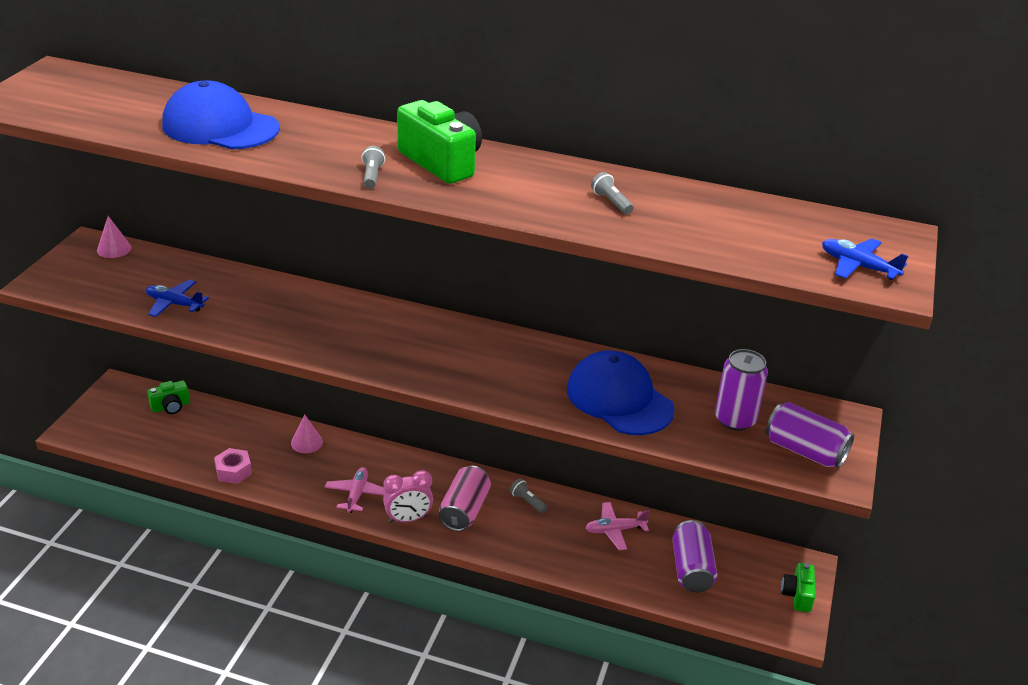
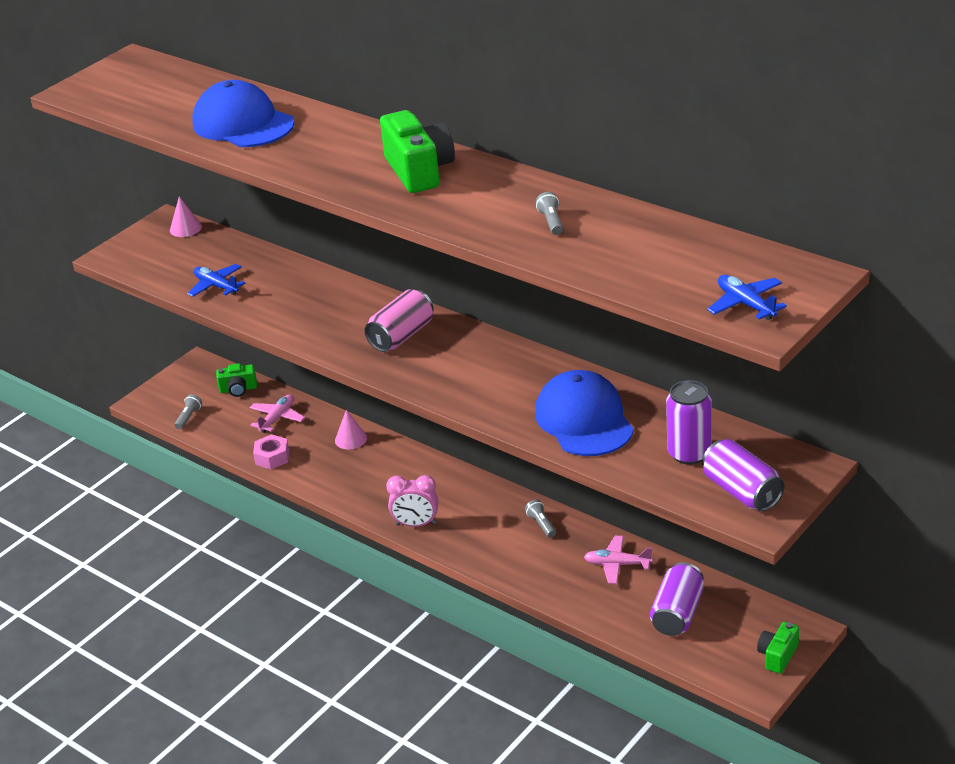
camera: 25 degrees right, 0 degrees up
pink plane [325,467,385,513] -> pink plane moved to [250,395,305,433]
grey flashlight [362,146,385,189] -> grey flashlight moved to [174,394,202,429]
pink can [439,466,491,532] -> pink can moved to [364,289,434,352]

